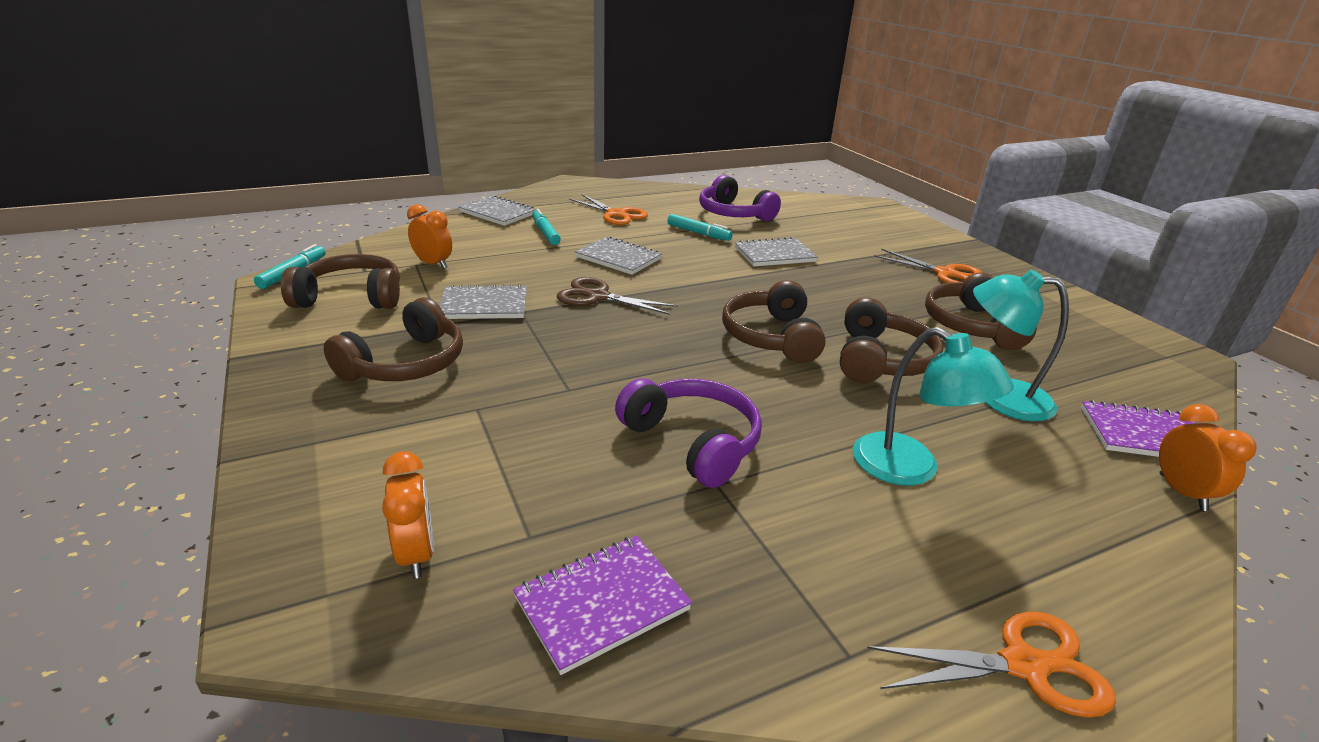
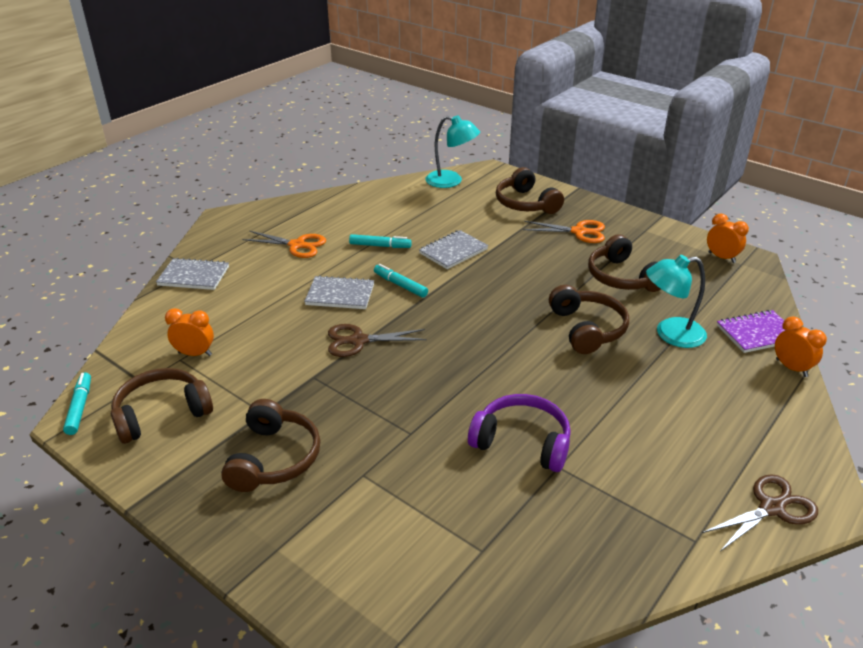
camera: 25 degrees left, 5 degrees up
orange clock [382,451,434,579] -> orange clock moved to [707,213,749,263]
grey notebook [439,284,527,319] -> none
purple notebook [513,536,692,675] -> none
turquoise marker [532,209,561,245] -> turquoise marker moved to [374,264,428,298]
purple headphones [699,175,781,221] -> none
brown headphones [722,280,826,363] -> brown headphones moved to [496,167,564,214]
turquoise lamp [853,327,1014,485] -> turquoise lamp moved to [425,115,480,188]
orange scissors [867,612,1116,718] -> brown scissors [702,474,818,551]

